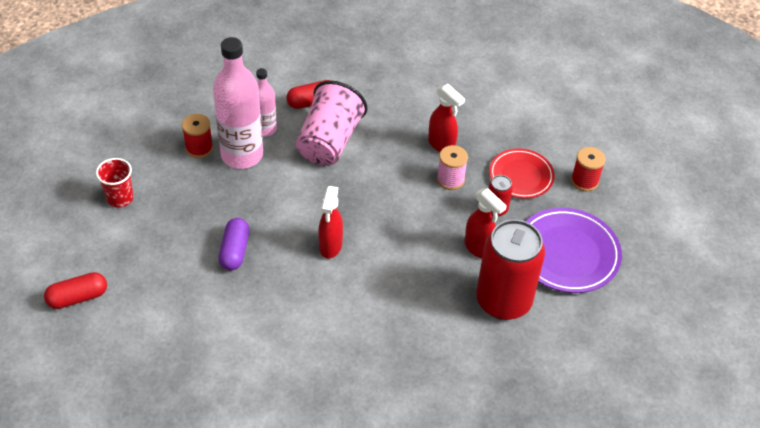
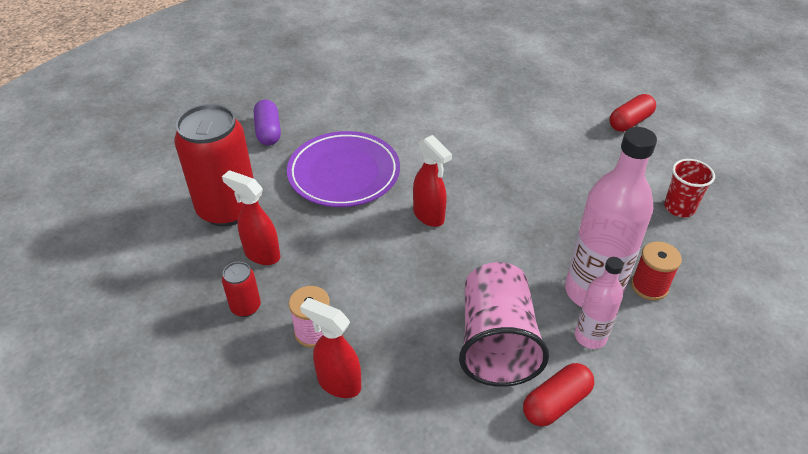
camera: 165 degrees right, 5 degrees down
purple capsule [218,218,250,271] -> purple capsule moved to [254,100,281,145]
red spray bottle [318,186,343,258] -> red spray bottle turned 150 degrees clockwise [413,135,452,227]
red plate [489,149,555,199] -> none
purple plate [526,208,622,293] -> purple plate moved to [287,131,400,207]
red spool [571,147,606,191] -> none

